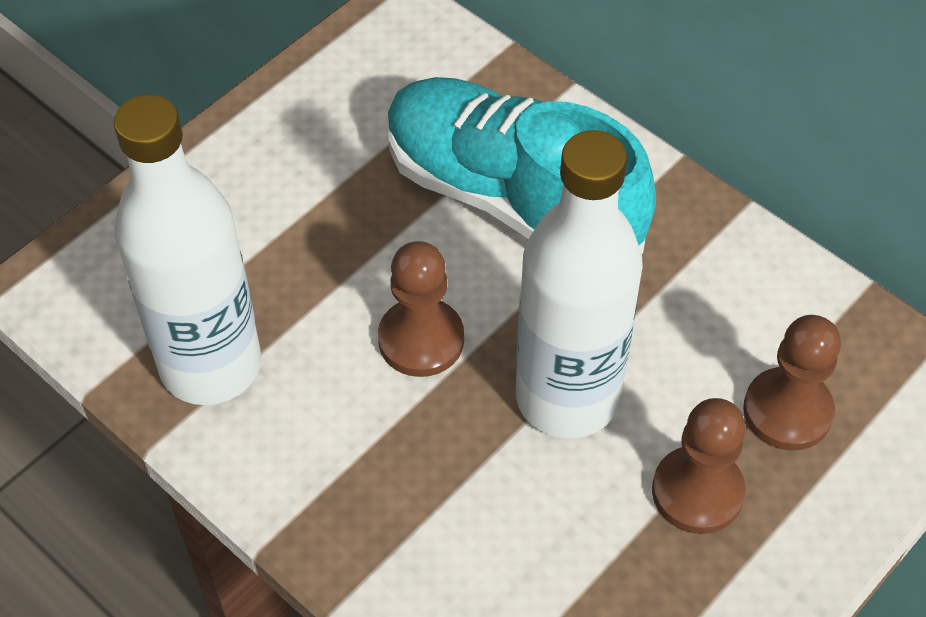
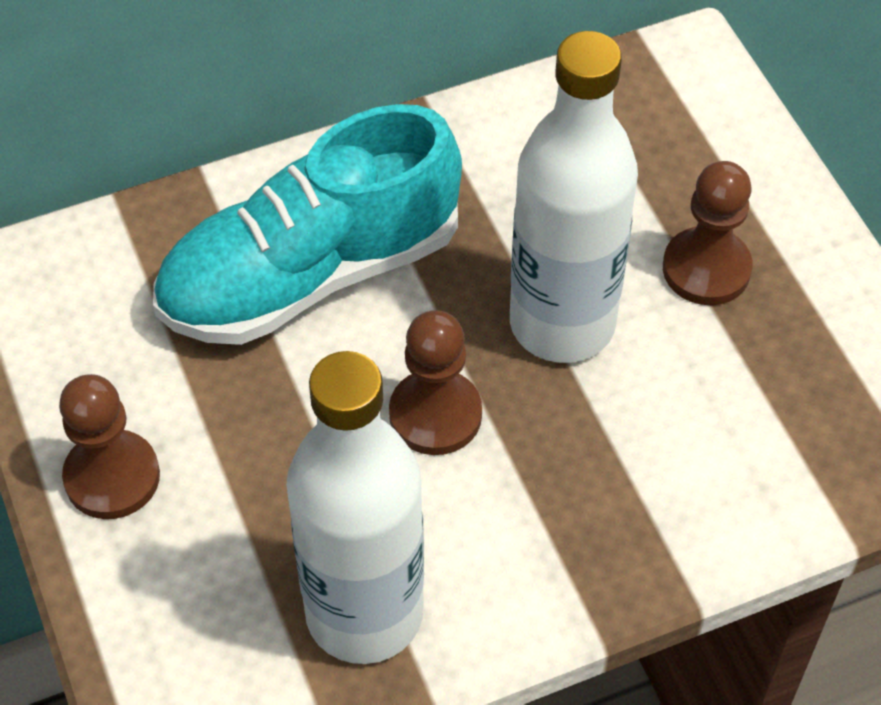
camera: 65 degrees left, 0 degrees up
brown pawn [743,315,841,451] -> brown pawn moved to [59,374,160,519]

